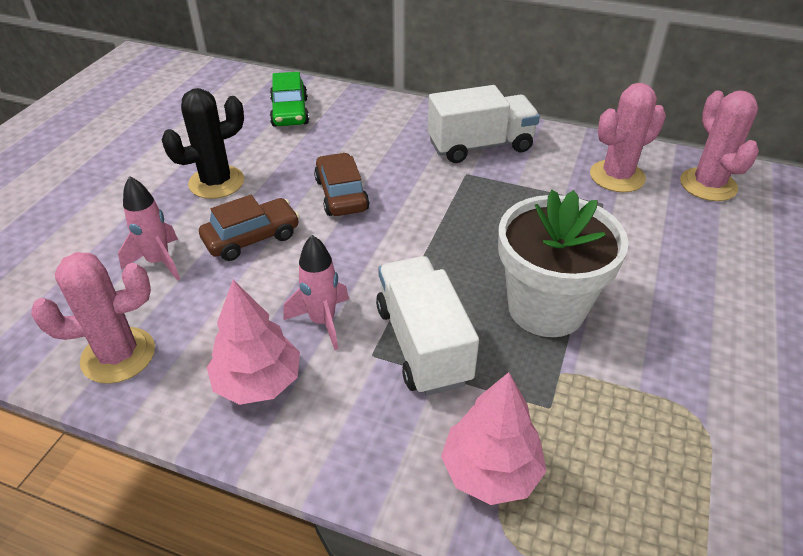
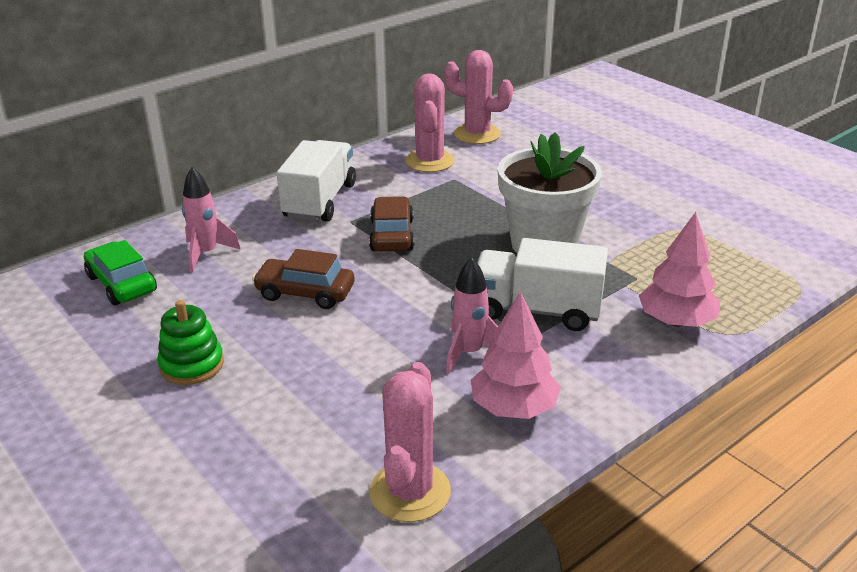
camera: 60 degrees left, 10 degrees down
pink rocket [118,176,180,281] -> pink rocket moved to [182,167,241,272]
black cactus [162,88,244,199] -> green stacking toy [157,300,224,385]
brown car [199,195,300,261] -> brown car moved to [369,196,414,251]
green car [270,72,309,127] -> green car turned 150 degrees counterclockwise [84,240,157,305]

